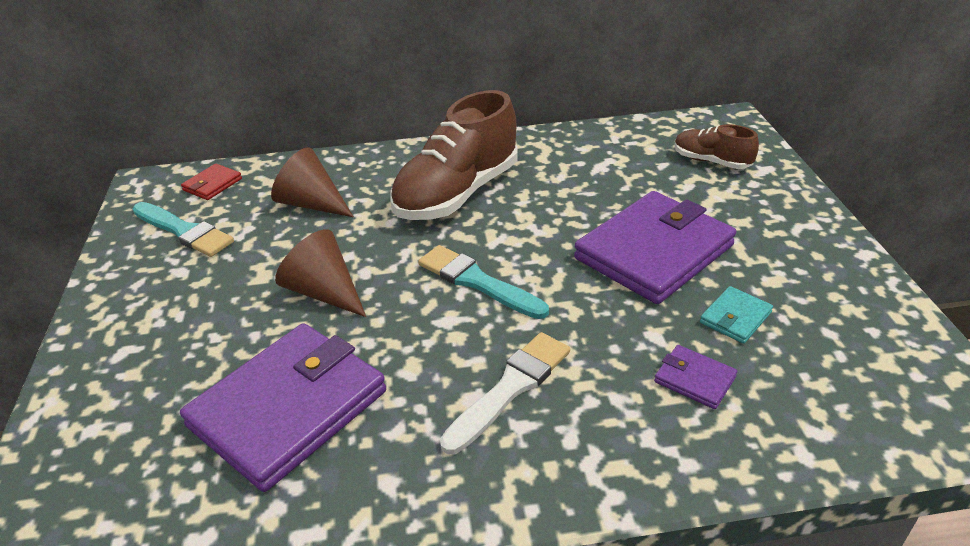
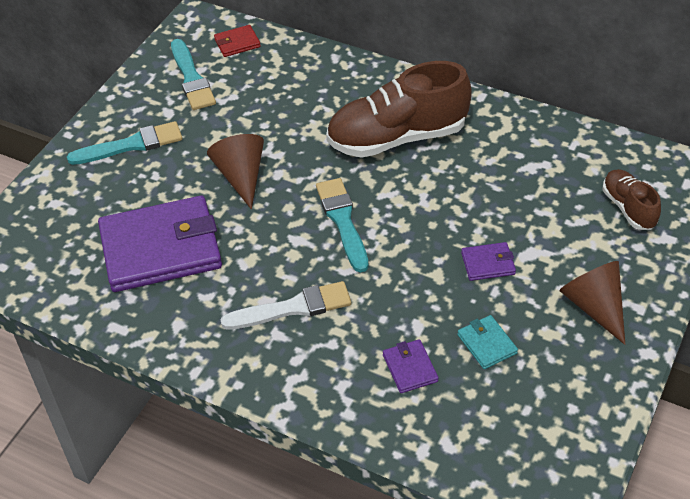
camera: 35 degrees right, 10 degrees up
brown cone [271,147,354,217] -> brown cone moved to [559,261,625,345]
purple wallet [574,191,736,304] -> purple wallet [461,242,516,281], size x0.42
turquoise wallet [700,286,773,344] -> turquoise wallet turned 75 degrees clockwise [457,315,518,369]
none -> turquoise brush [67,121,182,165]

